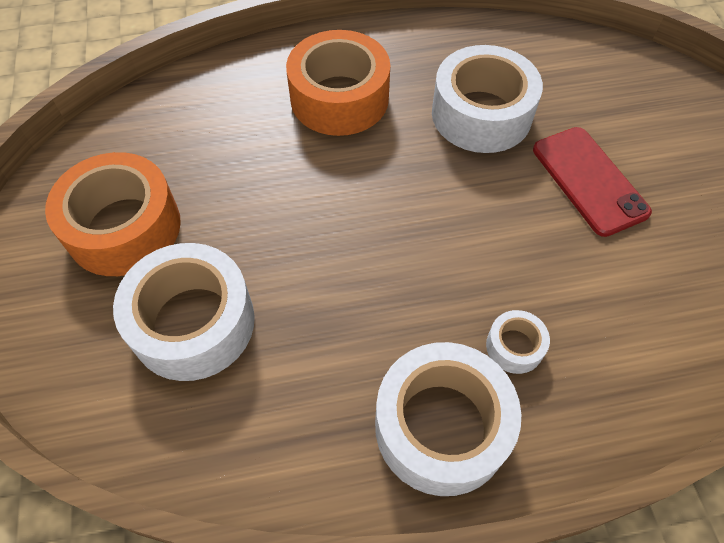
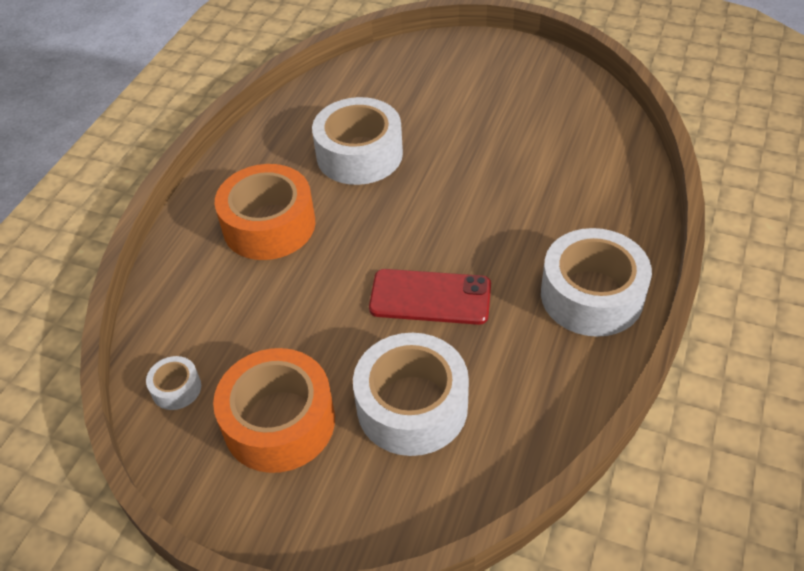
camera: 55 degrees left, 10 degrees down
white tape [486,310,550,374] -> white tape moved to [146,356,201,410]
red phone [533,127,652,237] -> red phone moved to [369,269,491,325]

